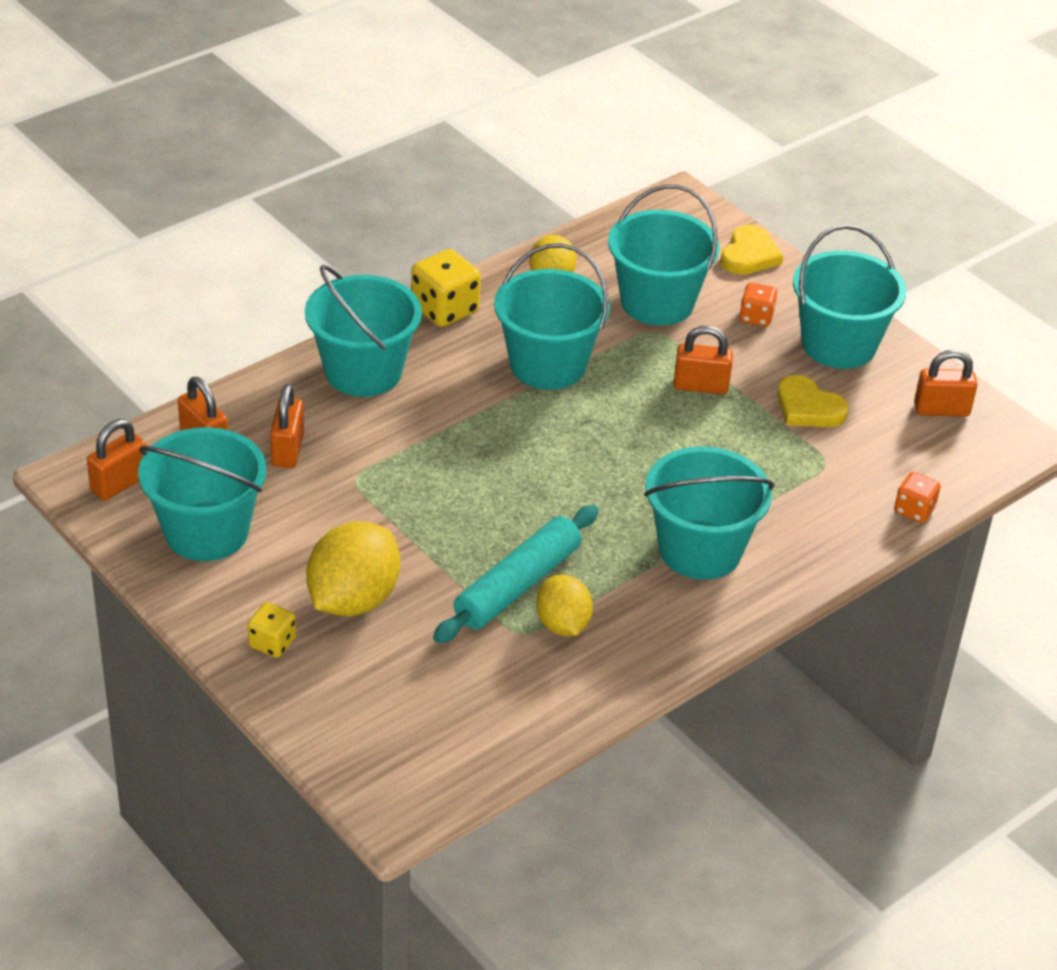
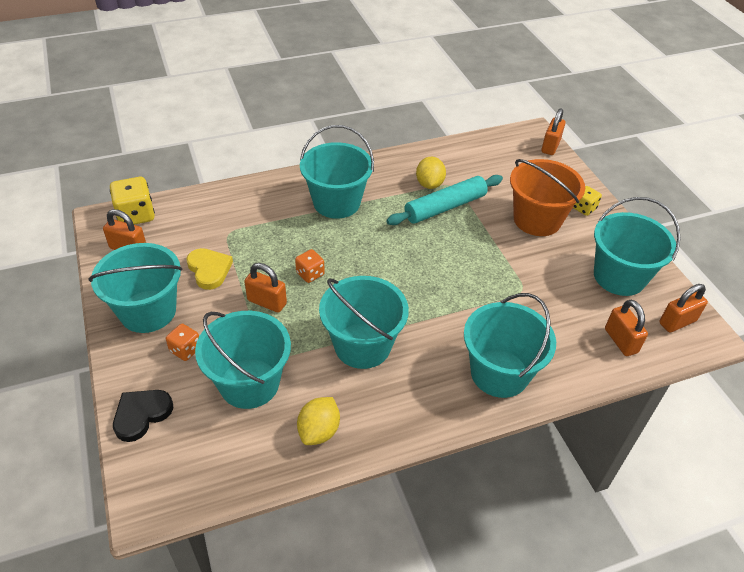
camera: 160 degrees left, 5 degrees up
orange padlock [270,384,304,468] -> orange padlock moved to [541,108,565,155]
yellow lemon [306,522,400,616] -> orange bucket [510,159,585,236]
yellow dice [411,249,481,327] -> yellow dice moved to [110,177,155,225]
yellow heart [720,225,783,275] -> black heart [113,390,173,442]
orange dice [894,472,941,523] -> orange dice moved to [295,249,325,283]

